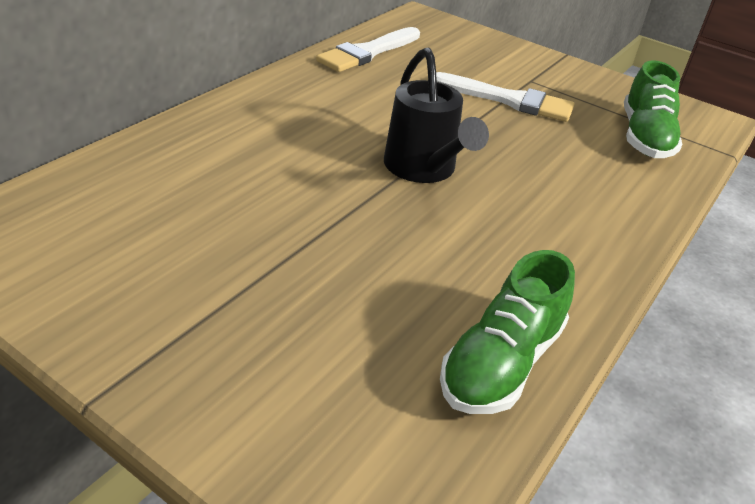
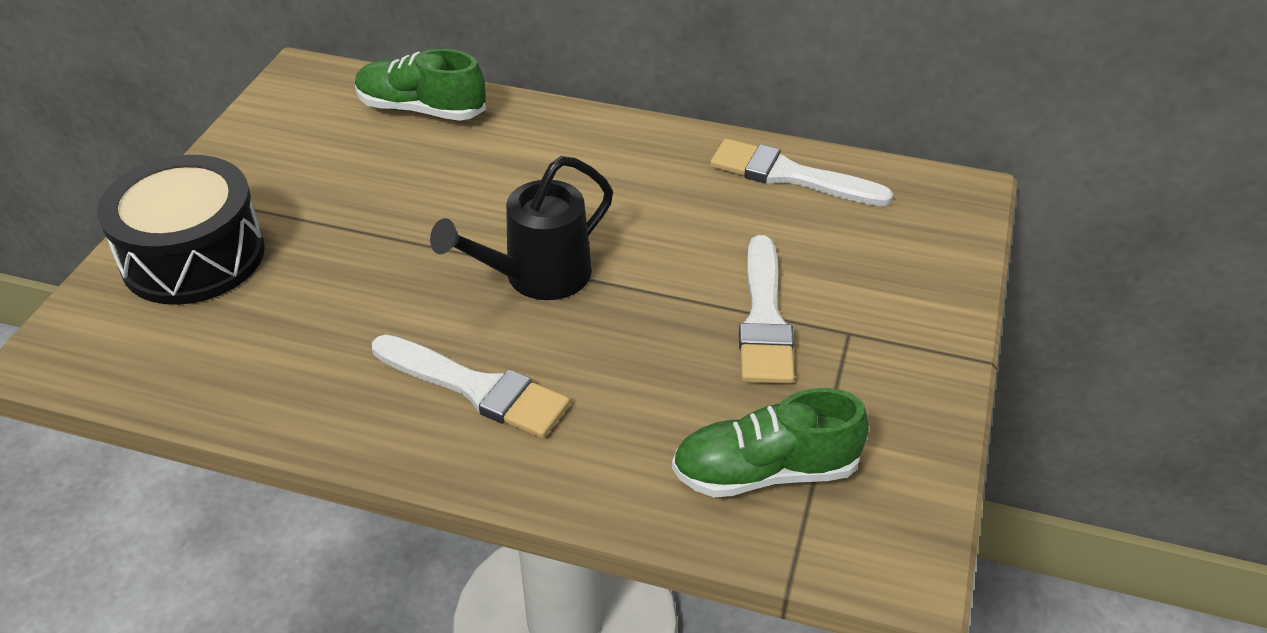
camera: 75 degrees right, 5 degrees up
green shoe [440,250,575,414] -> green shoe moved to [355,49,486,121]
none -> black drum [97,155,265,305]
none -> white brush [372,334,570,438]

